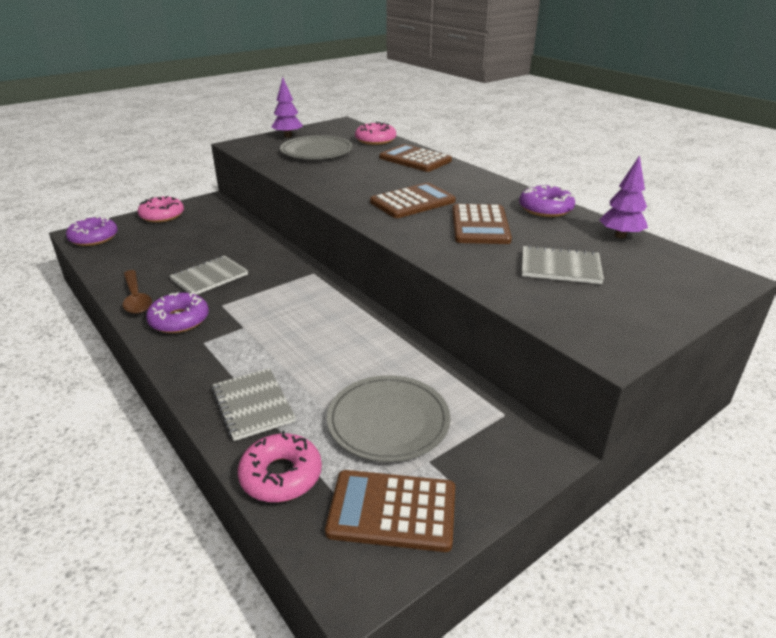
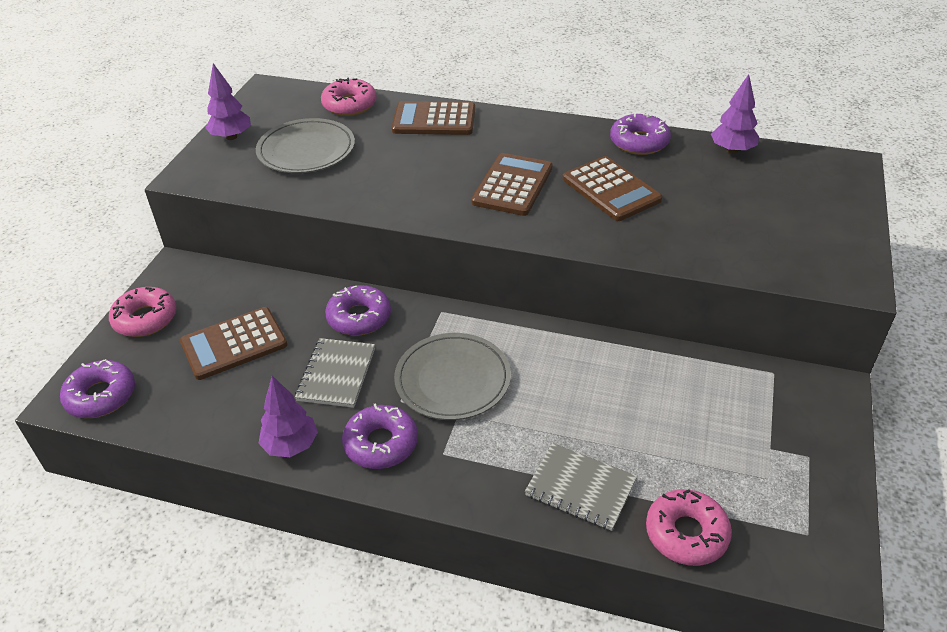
camera: 35 degrees left, 10 degrees up
brown spoon [123,270,152,314] -> purple tree [258,376,318,457]
brown calculator [325,470,455,552] -> brown calculator moved to [180,307,287,380]
grey plate [327,375,450,462] -> grey plate moved to [394,333,511,420]
grey notebook [522,245,604,284] -> none
none -> purple donut [325,285,391,336]

